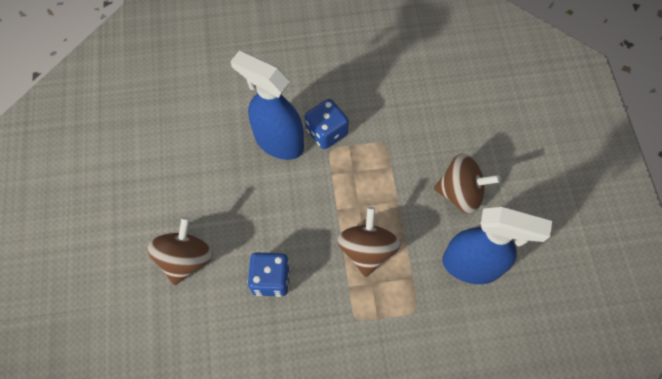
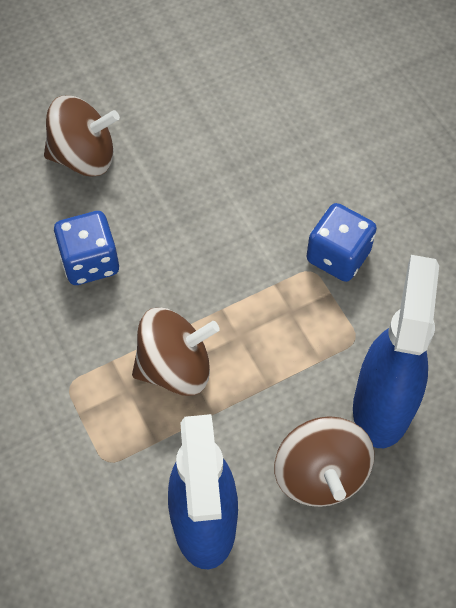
camera: 70 degrees right, 5 degrees down
blue spray bottle [230,51,304,160] -> blue spray bottle moved to [353,255,439,448]

